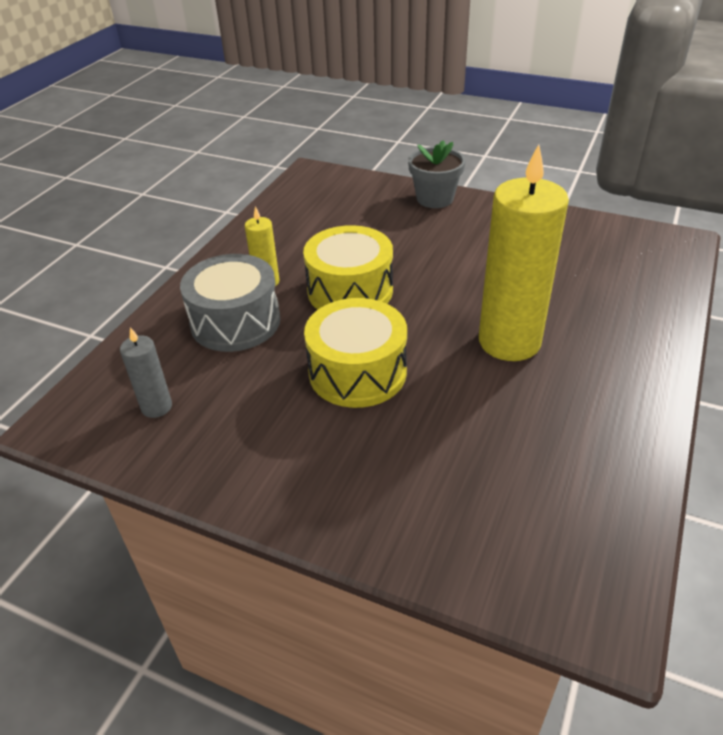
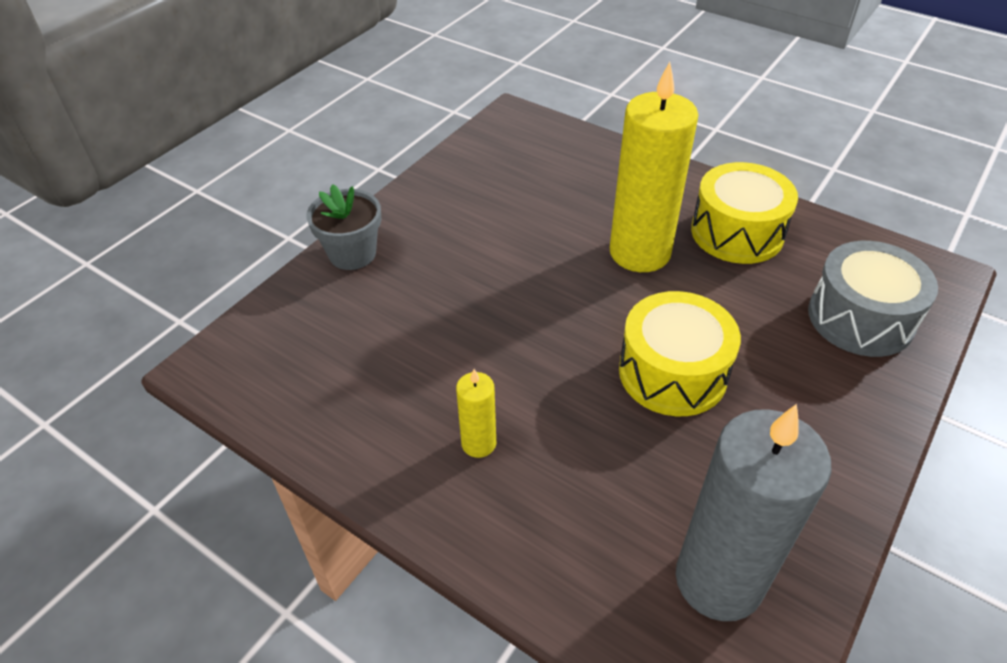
camera: 80 degrees left, 5 degrees up
grey candle [120,327,172,418] -> grey candle [676,404,832,621], size x2.17
grey drum [180,254,280,352] -> grey drum moved to [808,241,938,357]
yellow drum [303,225,393,309] -> yellow drum moved to [691,162,798,264]

